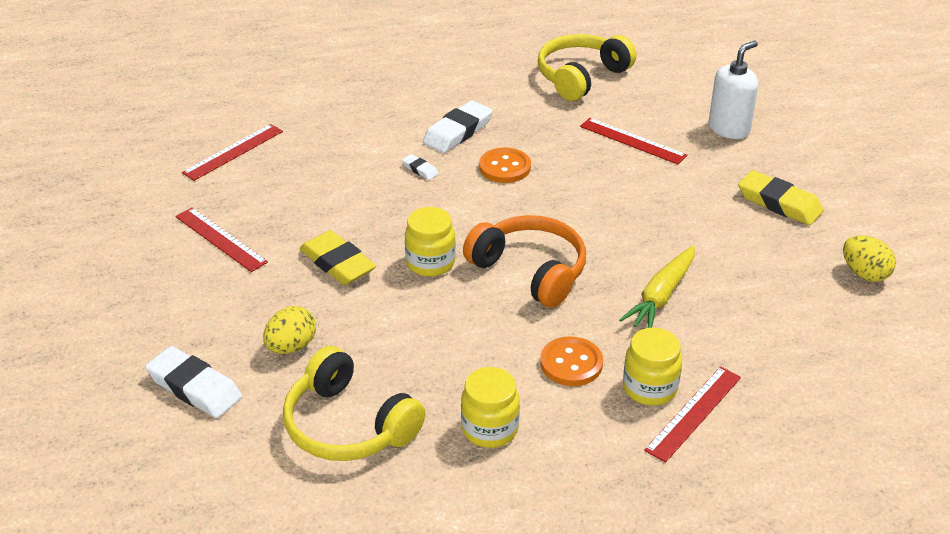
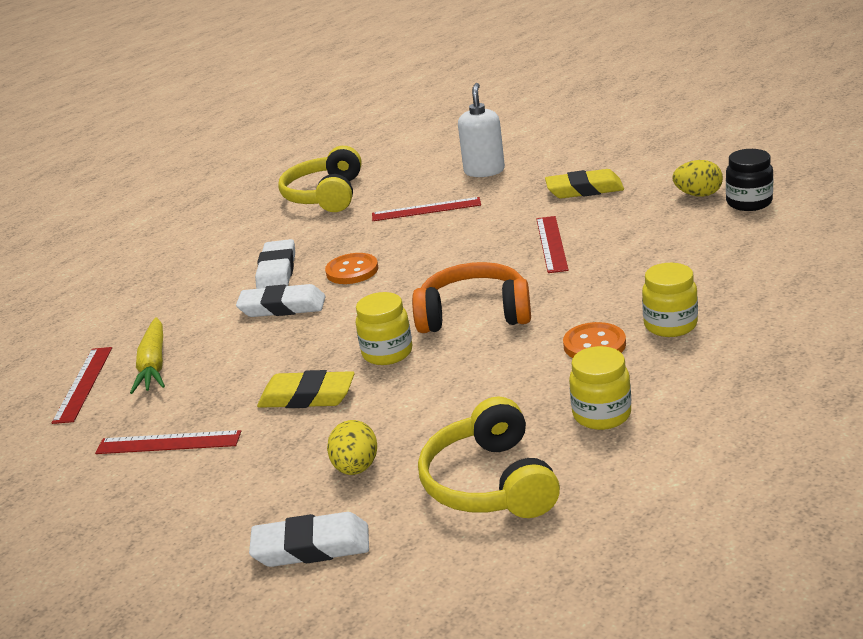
camera: 35 degrees left, 10 degrees down
yellow headphones [283,346,425,461] -> yellow headphones turned 75 degrees clockwise [418,396,560,518]
white eraser [402,154,439,180] -> white eraser [236,284,326,317], size x2.07
yellow carrot [619,246,695,328] -> yellow carrot moved to [130,317,165,394]
red ruler [644,366,741,463] -> red ruler moved to [536,216,569,273]
none -> black jar [726,149,773,211]

